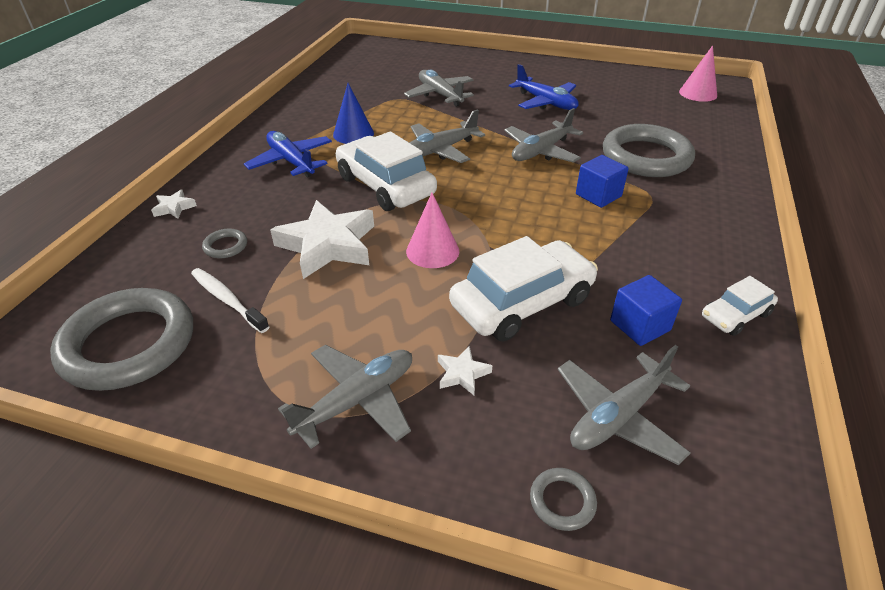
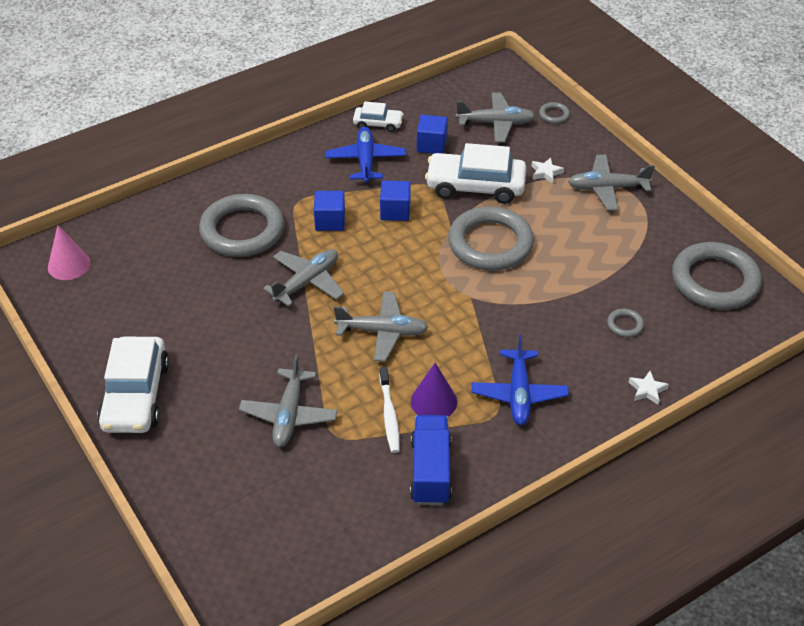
camera: 140 degrees left, 5 degrees up
white toothbrush [191,268,269,333] -> white toothbrush moved to [380,367,400,453]
white star [270,200,374,279] -> none
blue cone [333,83,374,144] -> purple cone [411,363,457,417]
white car [336,131,437,211] -> white car moved to [97,337,169,433]
pink cone [406,193,459,268] -> grey ring [448,206,534,271]
grey plane [504,108,583,163] -> grey plane turned 45 degrees counterclockwise [263,249,344,307]
blue plane [509,64,579,110] -> blue plane moved to [325,127,406,183]
none -> blue cube [380,180,411,221]
none -> blue truck [410,415,452,505]

